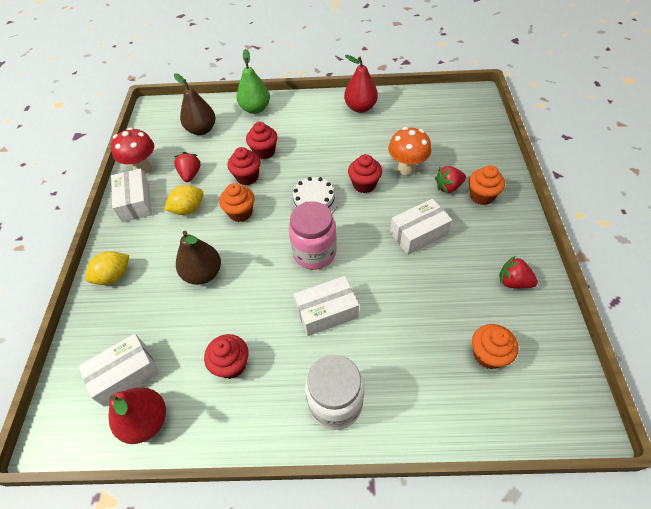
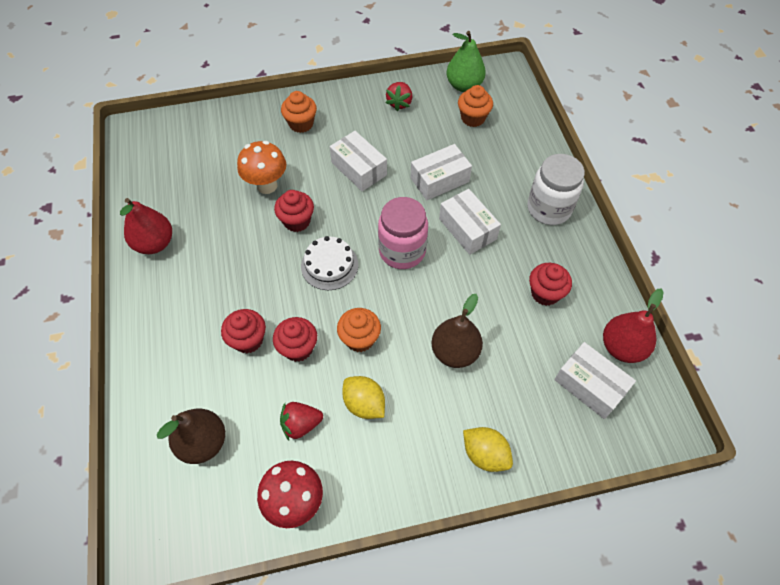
camera: 105 degrees left, 5 degrees up
white box [111,169,152,222] -> white box moved to [411,144,472,200]
green pear [237,49,270,114] -> green pear moved to [446,31,486,92]
red strawberry [435,166,466,194] -> none

